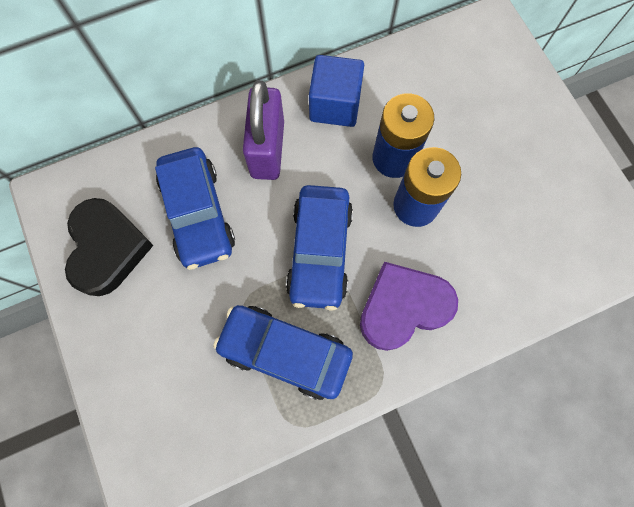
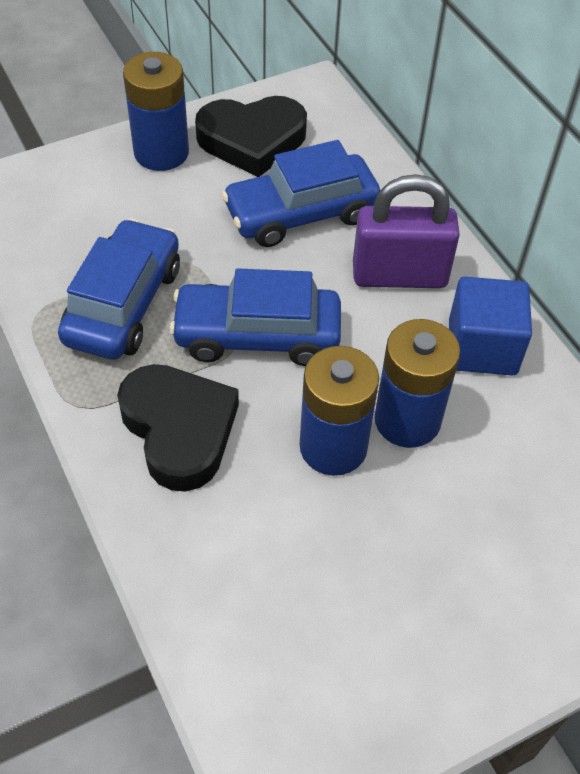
camera: 85 degrees right, 20 degrees down
purple heart [360,262,458,351] -> black heart [117,364,239,492]
none -> blue battery [123,52,189,171]

